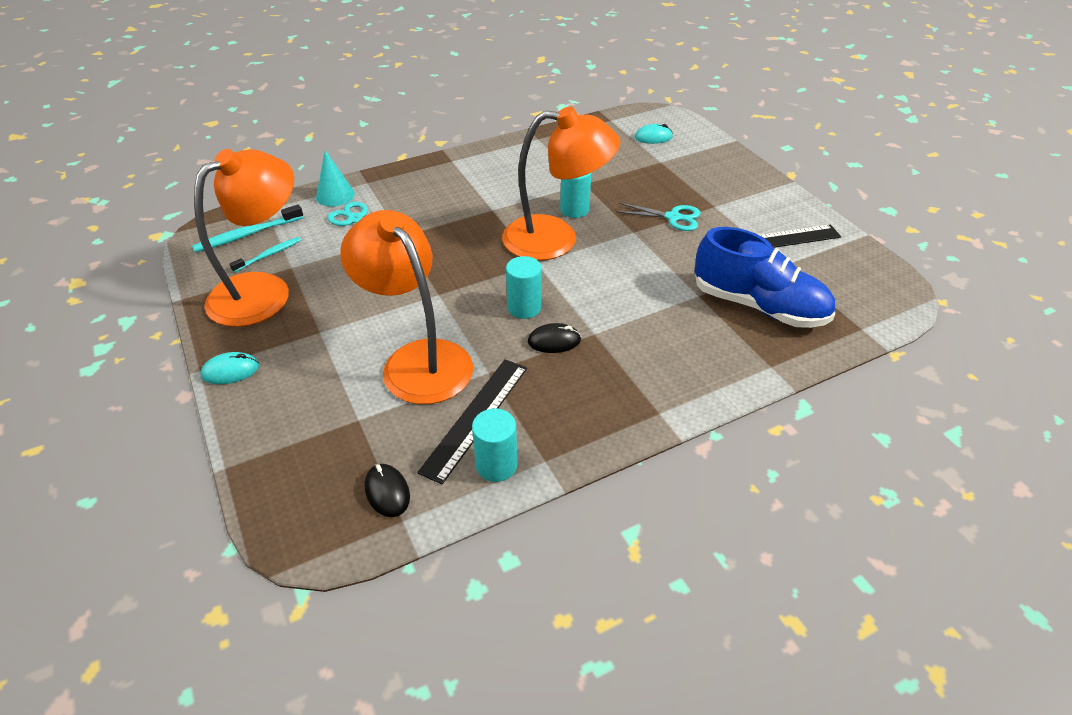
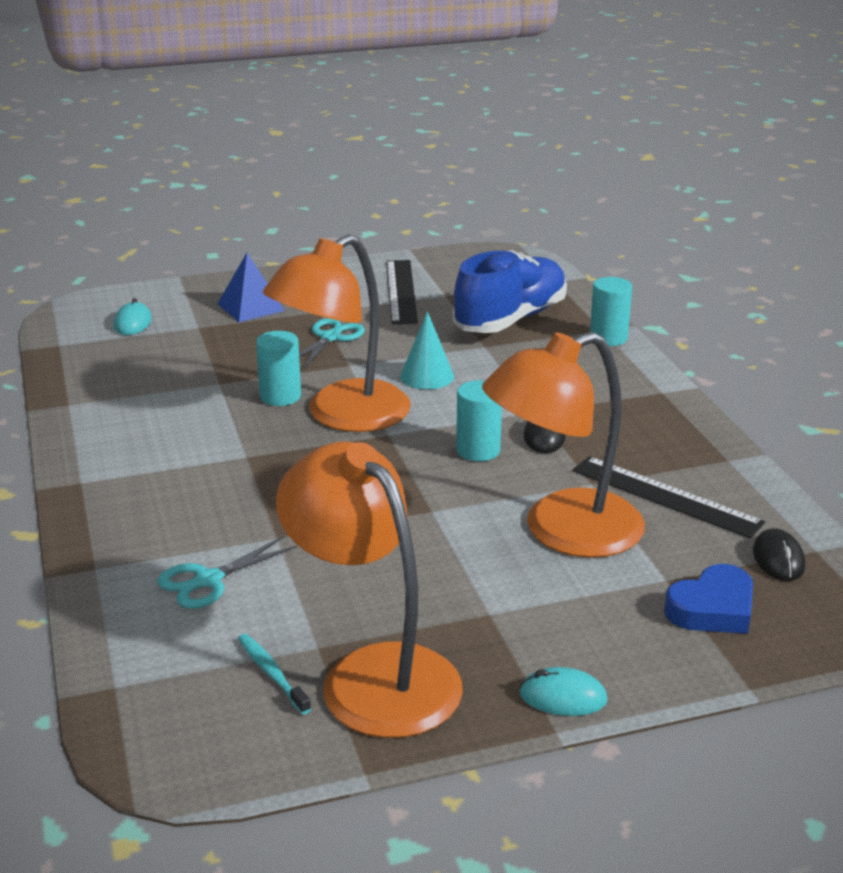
camera: 80 degrees left, 15 degrees down
turquoise toothbrush [192,204,304,252] -> none
turquoise mouse [200,352,259,384] -> turquoise mouse turned 75 degrees counterclockwise [519,667,607,716]
turquoise cone [316,150,355,207] -> turquoise cone moved to [400,311,454,389]
black mouse [365,464,410,517] -> black mouse turned 75 degrees counterclockwise [753,528,805,581]
turquoise cylinder [472,408,517,482] -> turquoise cylinder moved to [590,277,632,346]
orange lamp [502,106,620,260] -> orange lamp turned 150 degrees counterclockwise [263,234,411,432]
none -> blue pyramid [218,253,285,322]
none -> blue heart [664,564,753,634]

